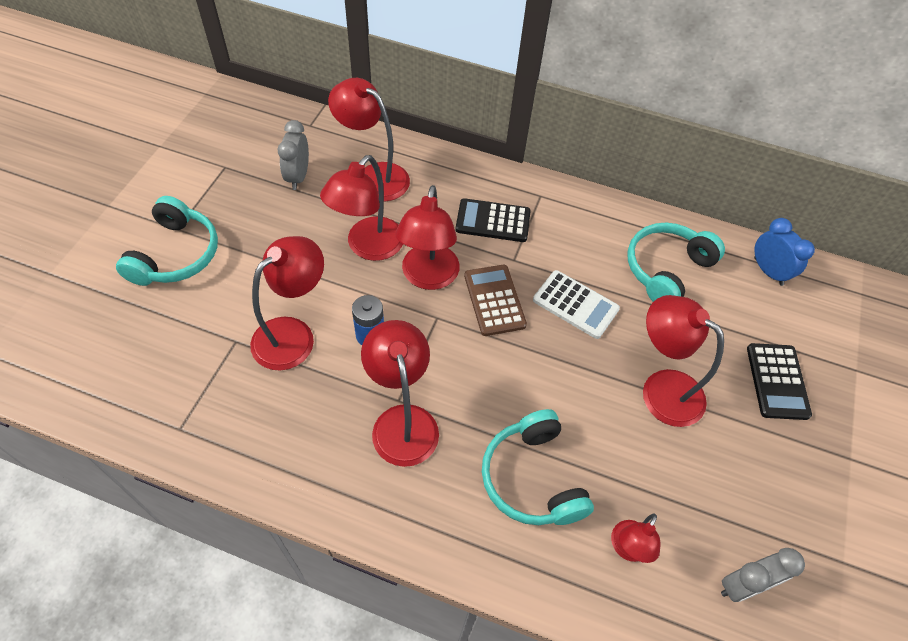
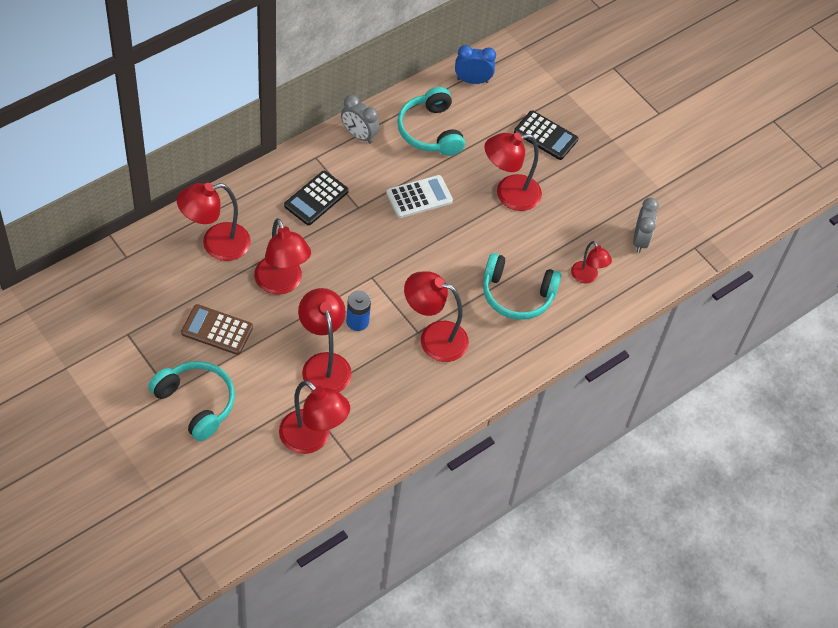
camera: 60 degrees left, 0 degrees up
grey clock [278,120,309,190] -> grey clock moved to [341,95,379,144]
red lamp [395,185,460,290] -> red lamp moved to [279,380,350,454]
brown calculator [464,265,527,336] -> brown calculator moved to [181,304,253,355]

